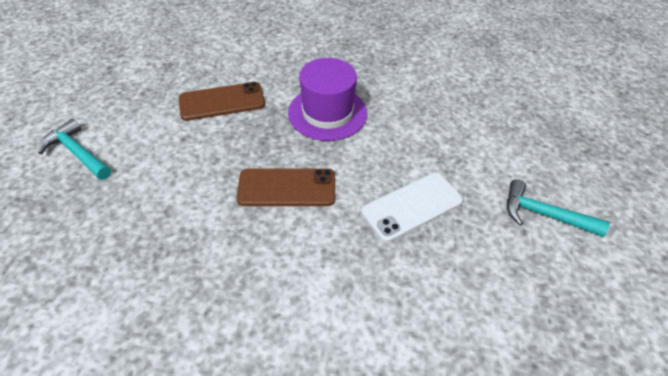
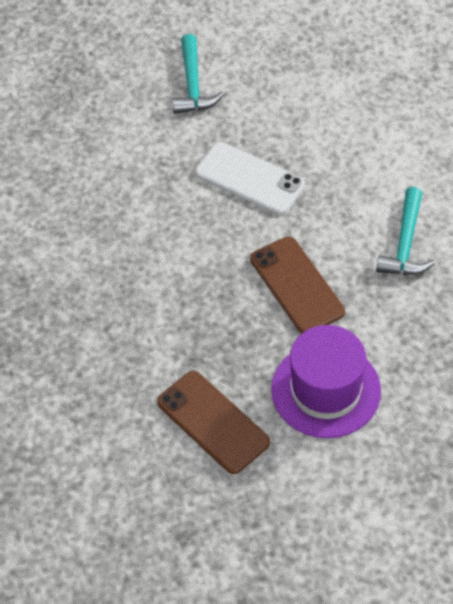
camera: 115 degrees left, 5 degrees up
turquoise hammer [38,118,111,180] -> turquoise hammer moved to [376,187,435,275]
purple hat [288,58,367,141] -> purple hat moved to [271,325,381,438]

